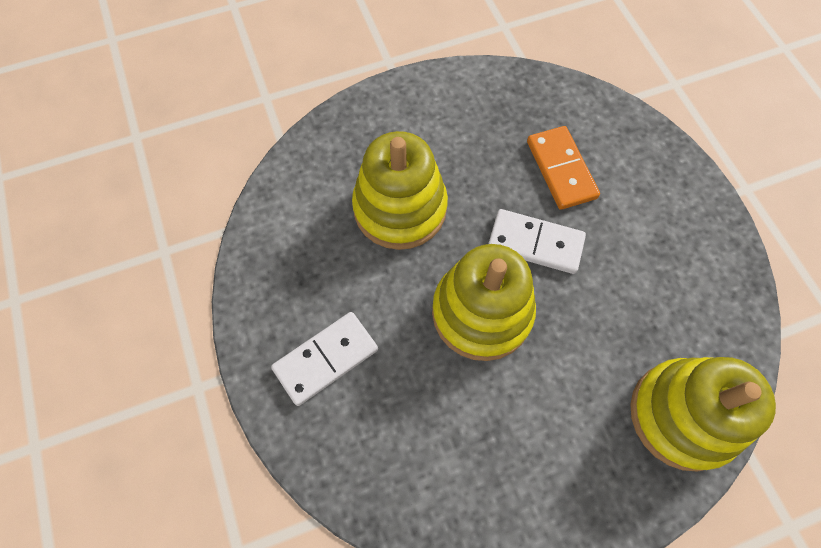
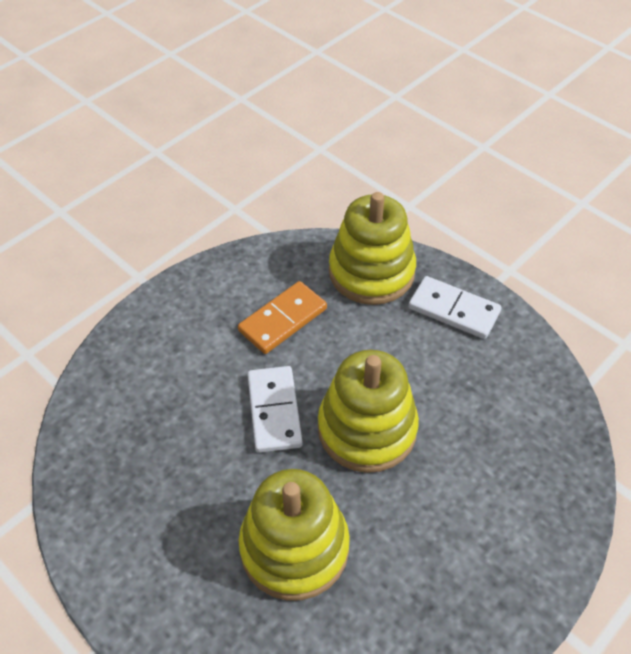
camera: 115 degrees left, 15 degrees down
white domino [271,312,378,406] -> white domino moved to [408,276,502,339]
orange domino [527,126,600,210] -> orange domino moved to [238,281,327,354]

